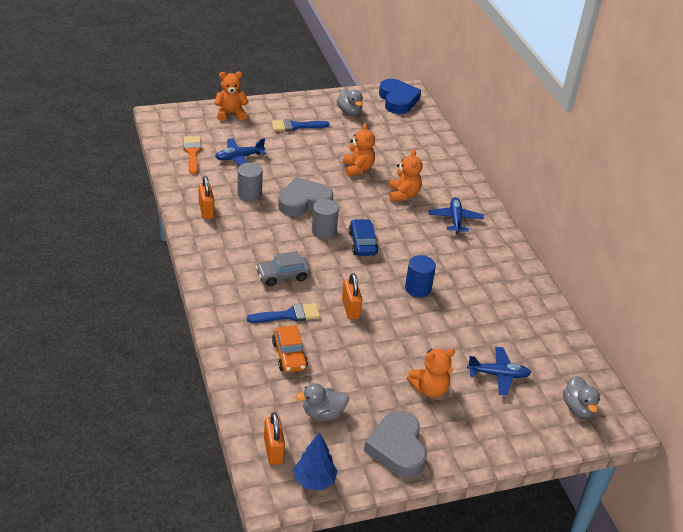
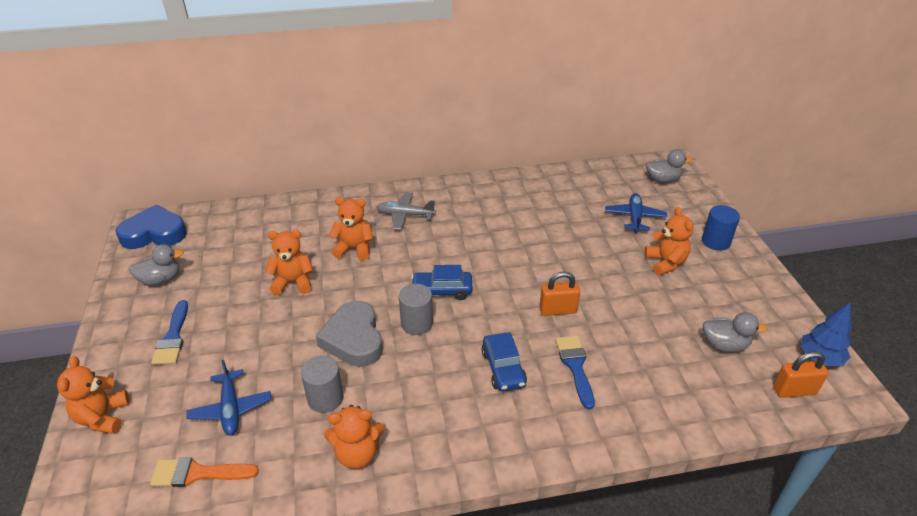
camera: 80 degrees left, 0 degrees up
orange padlock [198,176,214,219] -> orange teddy bear [324,405,385,469]
grey car [256,251,311,286] -> blue car [481,332,527,391]
orange car [272,325,308,372] -> none
grey duck [296,383,349,420] -> grey duck turned 75 degrees counterclockwise [703,312,767,352]
grey heart [364,411,427,478] -> none
blue cylinder [405,255,436,298] -> blue cylinder moved to [702,205,740,250]
blue plane [429,197,484,234] -> grey plane [376,192,435,230]

